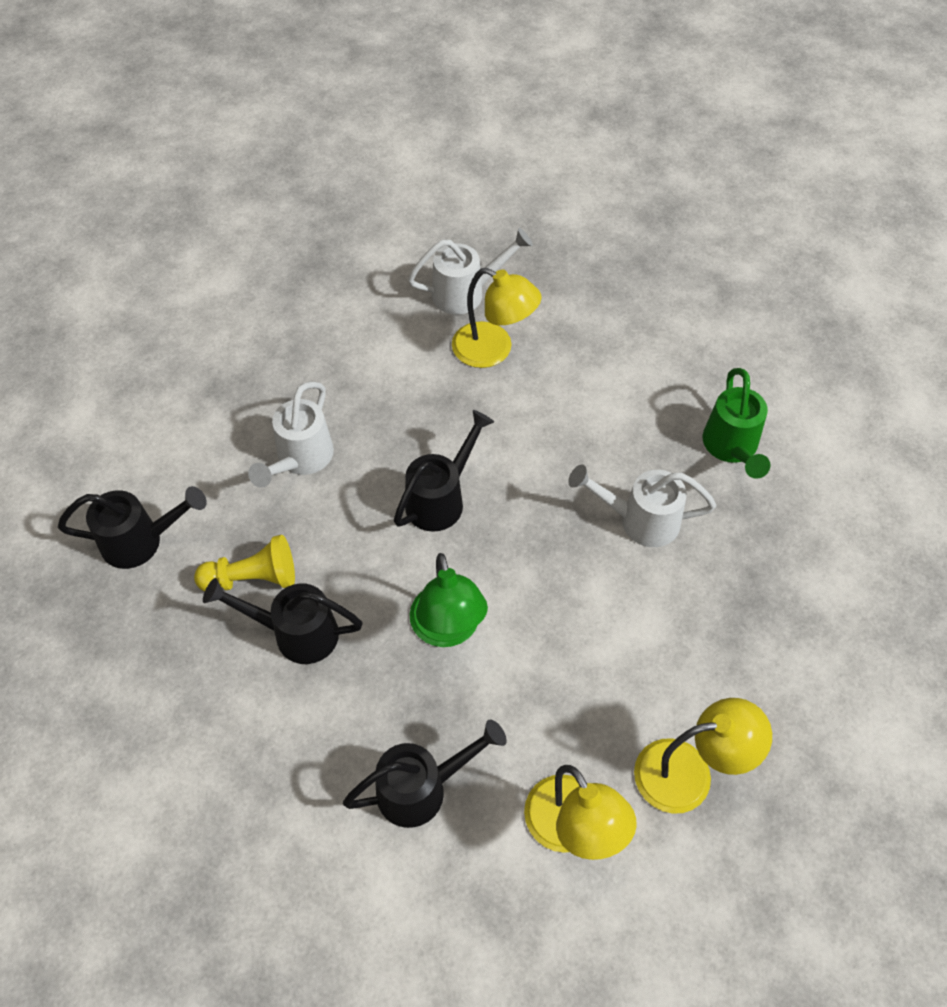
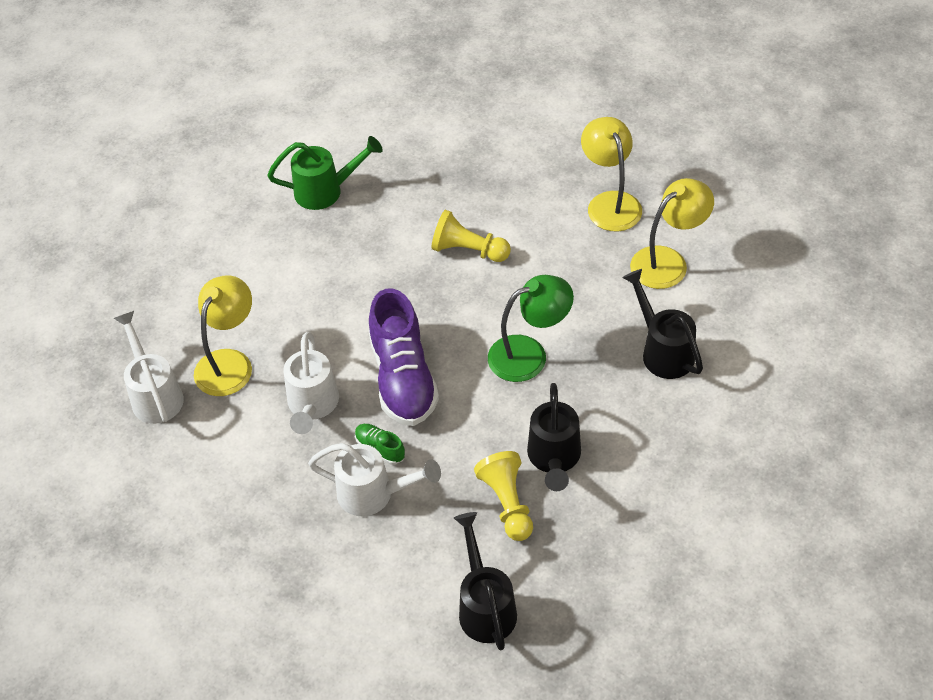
camera: 95 degrees left, 5 degrees down
black watering can [394,410,494,532] -> purple shoe [369,289,439,426]
white watering can [568,465,716,547] -> white watering can moved to [283,332,339,434]
none -> green shoe [355,424,405,465]
none -> yellow pawn [431,210,511,262]

